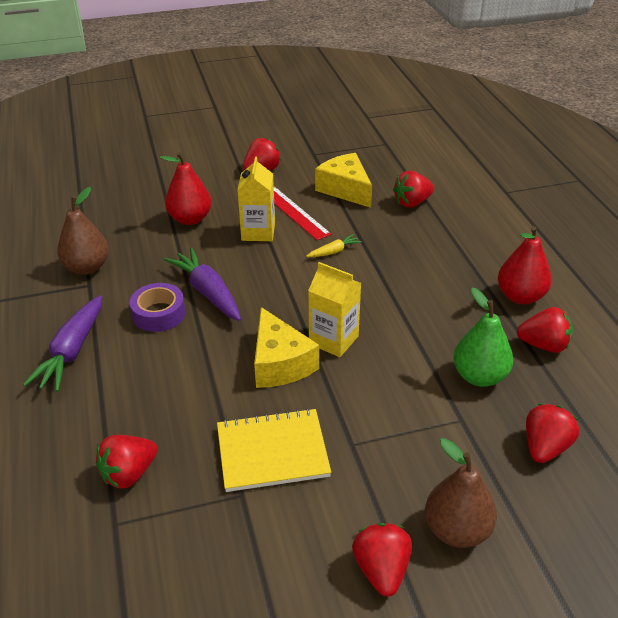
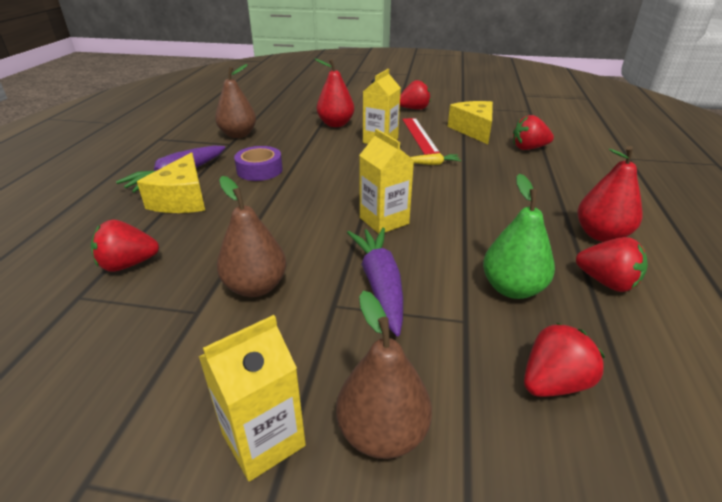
camera: 25 degrees right, 5 degrees down
purple carrot [164,248,241,321] -> purple carrot moved to [347,228,403,337]
yellow notebook [217,408,331,492] -> brown pear [217,176,286,297]
yellow cheese [254,307,319,388] -> yellow cheese moved to [137,152,205,213]
red strawberry [352,523,412,597] -> yellow carton [198,315,306,482]

